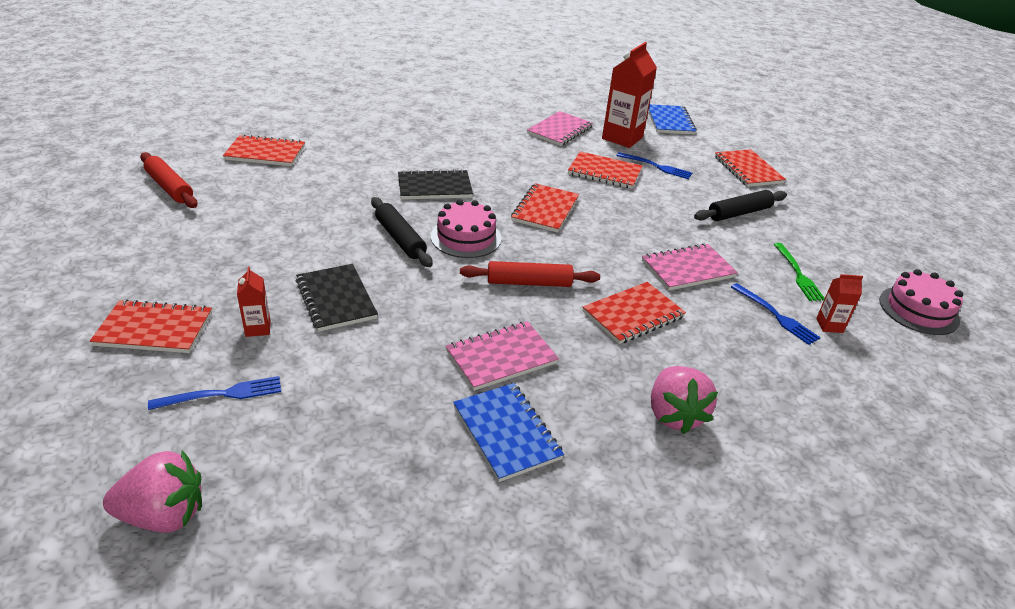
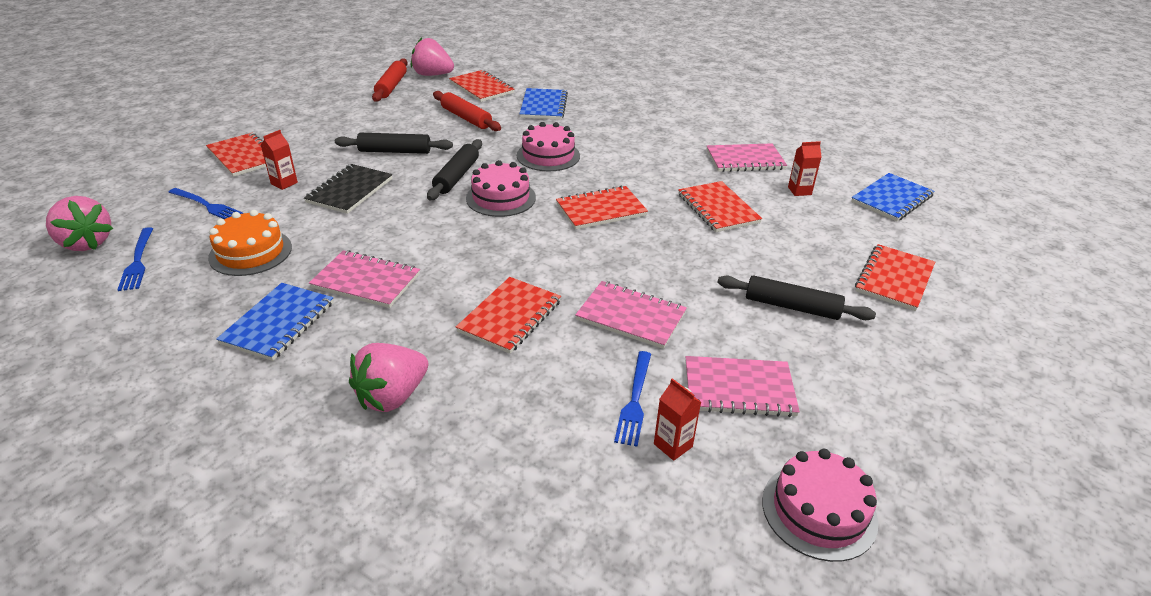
camera: 50 degrees right, 0 degrees up
black notebook [398,169,473,200] -> pink cake [517,122,580,171]
red rolling pin [460,261,600,287] -> red rolling pin moved to [433,91,501,131]
red notebook [583,282,686,344] -> red notebook turned 75 degrees counterclockwise [456,277,561,354]
red carton [602,42,657,148] -> red carton [788,141,822,196], size x0.48
blue fork [616,152,692,179] -> blue fork moved to [117,227,154,291]
green fork [774,243,825,301] -> pink notebook [685,356,800,417]
none -> orange cake [208,210,292,276]
none -> black rolling pin [335,133,453,154]
none -> pink strawberry [411,38,454,76]
none -> blue notebook [520,88,568,120]

